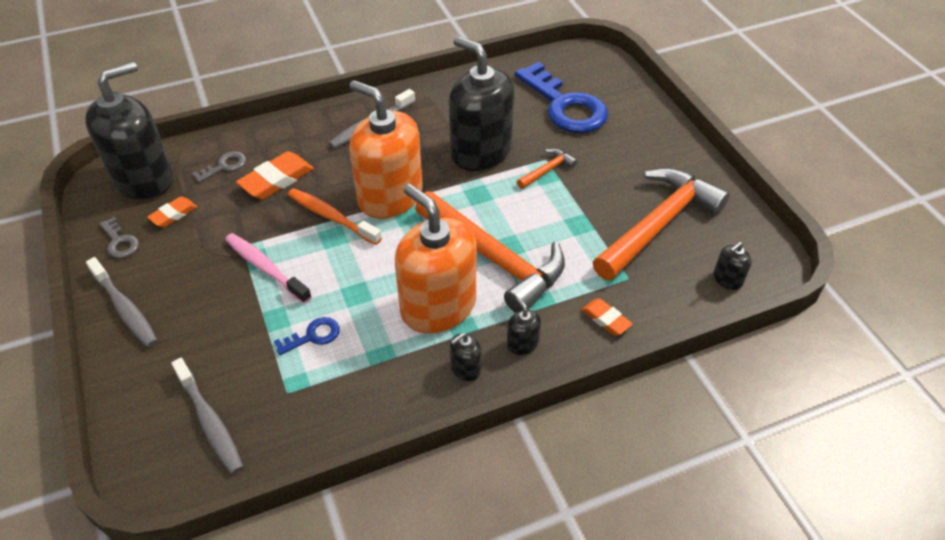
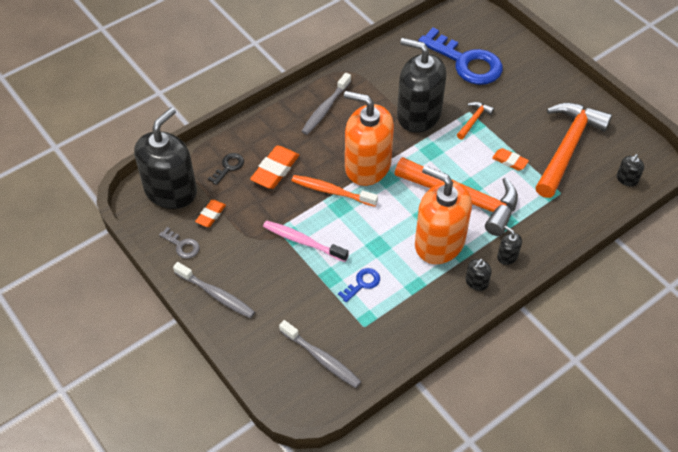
camera: 15 degrees left, 5 degrees up
grey key [192,151,246,183] -> black key [208,153,244,185]
orange eraser [582,298,633,336] -> orange eraser moved to [492,148,529,171]

